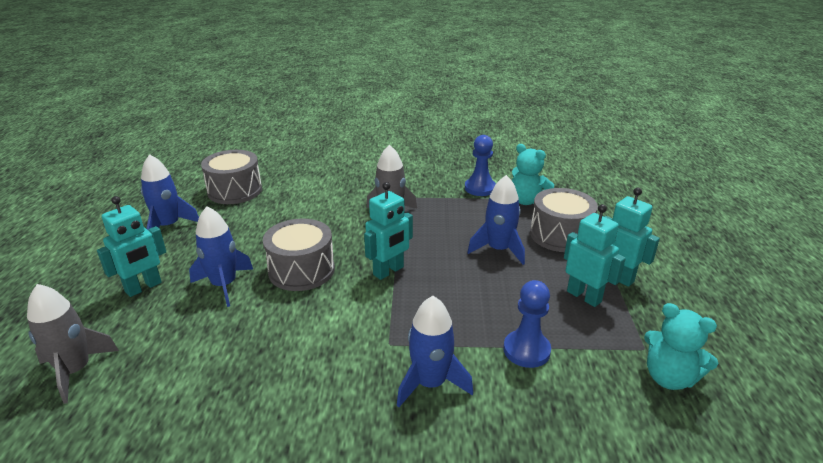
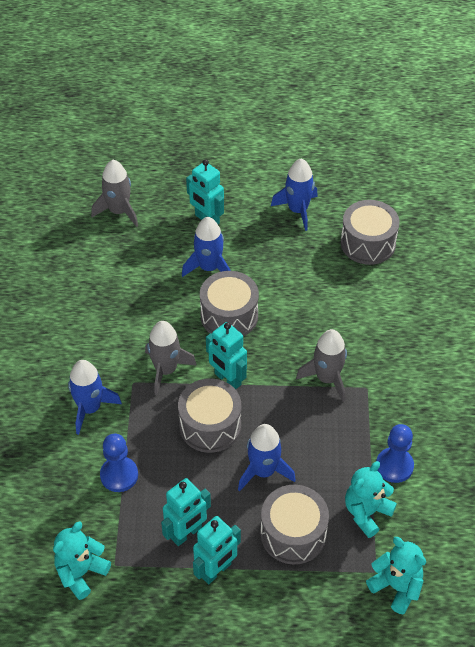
camera: 90 degrees right, 20 degrees up
none -> grey rocket [145,321,197,395]
none -> grey drum [178,379,241,453]
none -> turquoise teddy bear [366,537,426,614]

